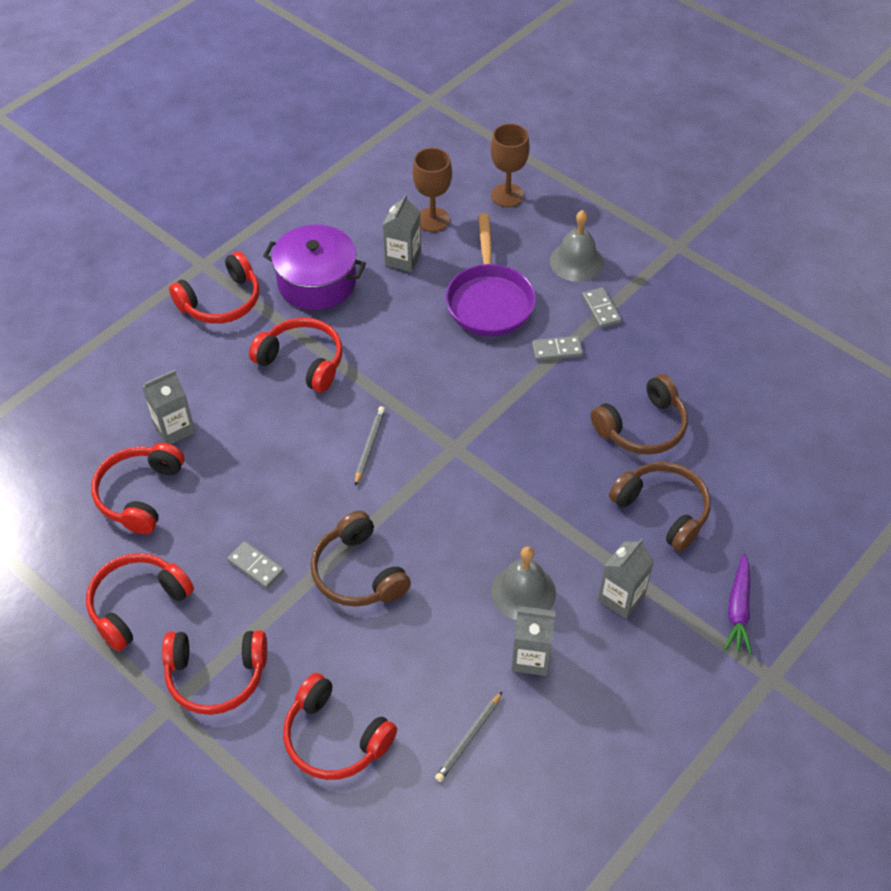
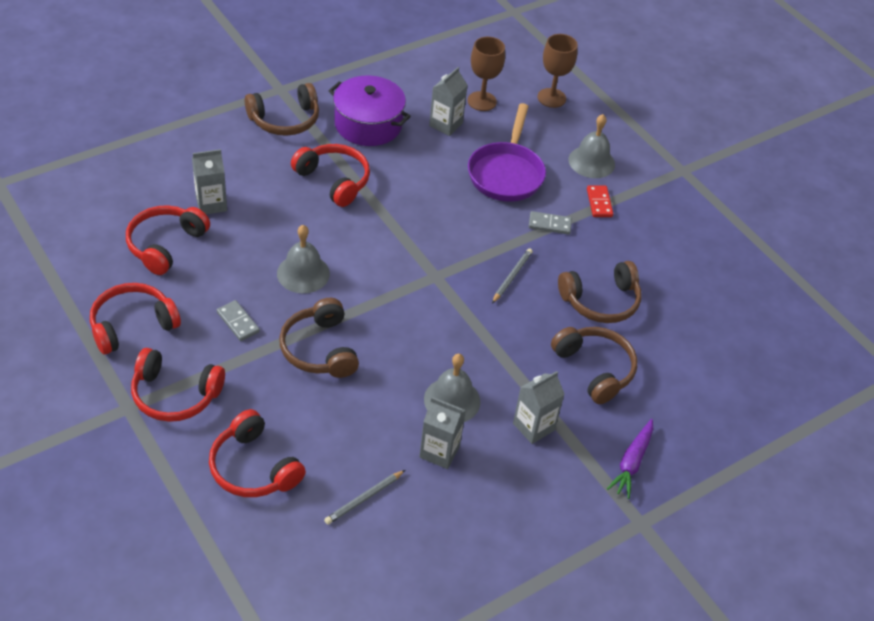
camera: 10 degrees right, 5 degrees down
red headphones [169,251,259,324] -> brown headphones [245,83,319,136]
grey pencil [355,406,385,486] -> grey pencil moved to [492,248,533,303]
grey domino [582,287,621,328] -> red domino [587,185,613,217]
none -> grey bell [277,225,330,293]

